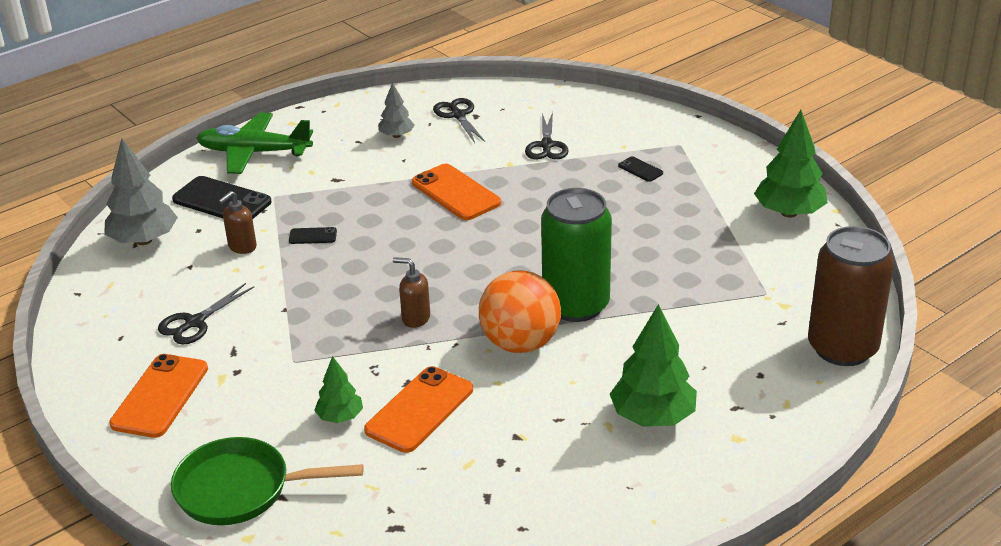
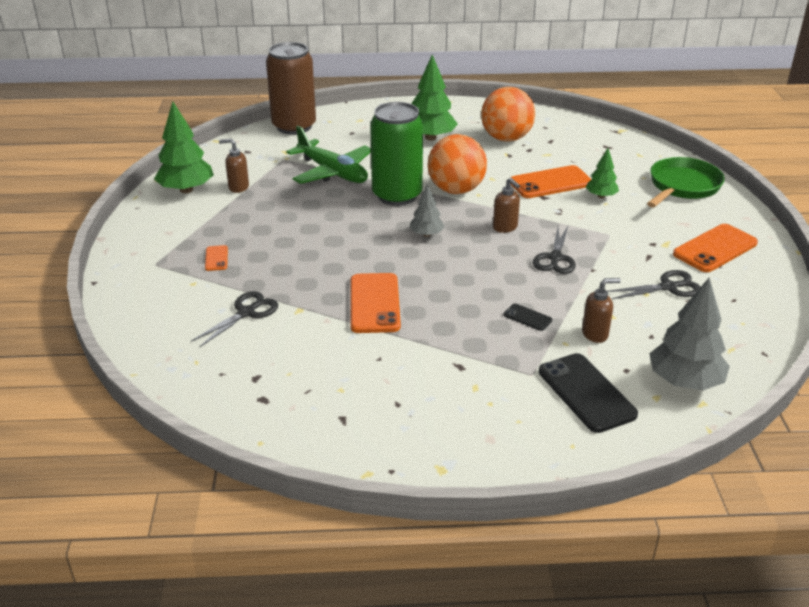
camera: 145 degrees left, 0 degrees up
green pan [171,437,364,525] -> green pan turned 90 degrees counterclockwise [647,157,725,207]
green plane [197,112,313,174] -> green plane moved to [286,126,371,184]
grey tree [378,82,415,138] -> grey tree moved to [409,184,445,237]
black scissors [433,98,485,143] -> black scissors moved to [533,226,576,274]
black phone [618,157,663,182] -> orange phone [205,245,228,271]
none -> brown soap dispenser [219,139,249,193]
none -> orange ball [481,87,535,142]

